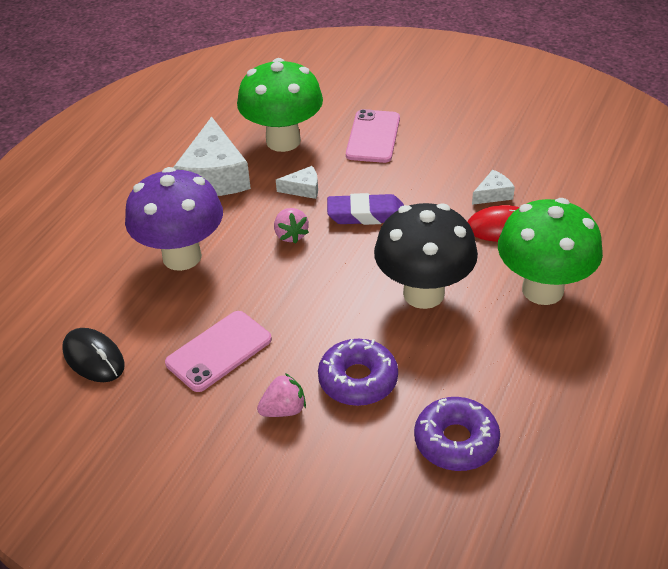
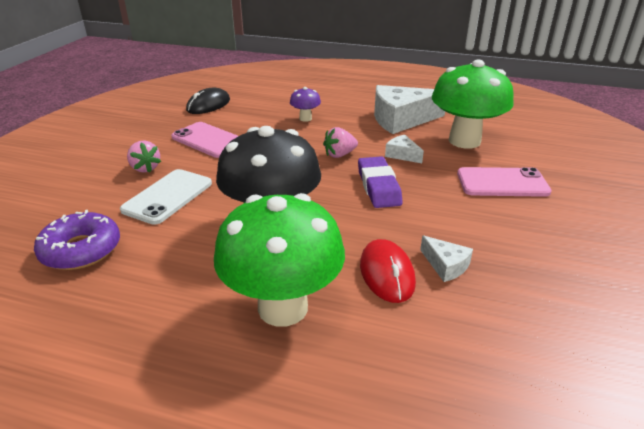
camera: 80 degrees right, 10 degrees down
purple mushroom [125,167,223,271] -> purple mushroom [290,87,321,122], size x0.44
white cheese [276,166,318,199] -> white cheese turned 150 degrees clockwise [385,135,424,163]
purple donut [318,339,398,406] -> white phone [120,169,212,225]

